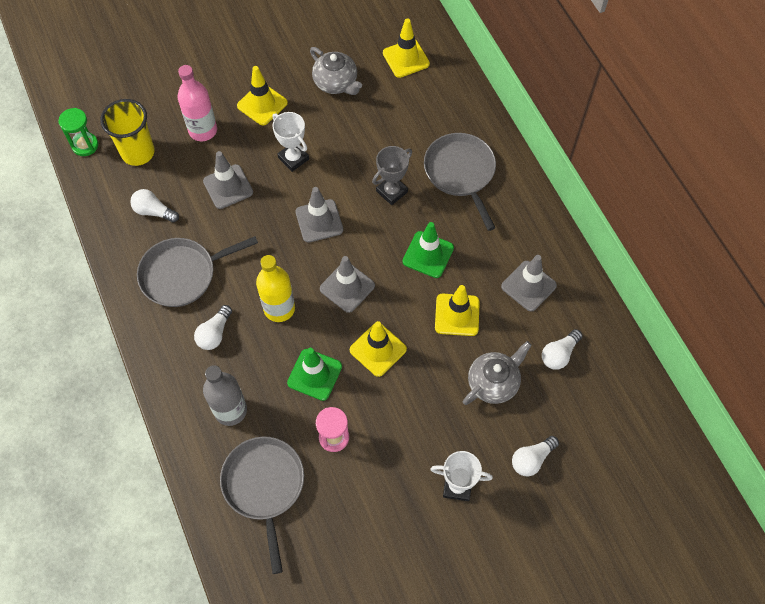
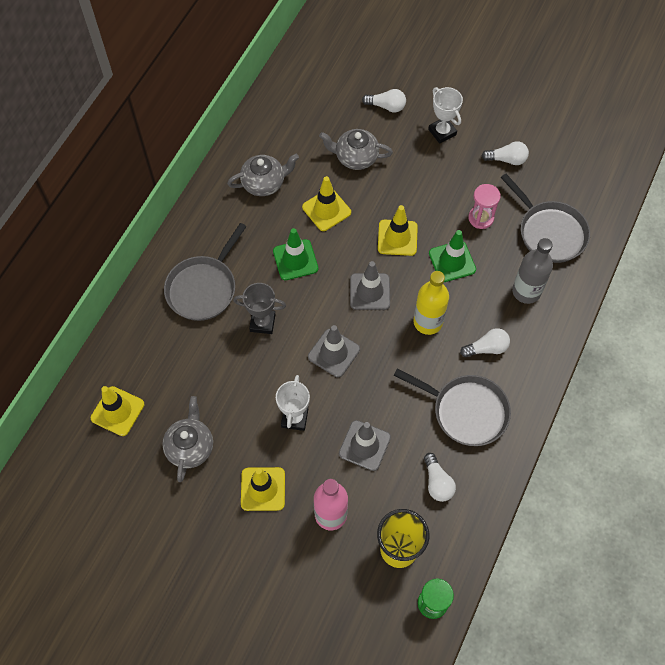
camera: 130 degrees left, 0 degrees up
grey pan [220,437,304,574] -> grey pan turned 75 degrees counterclockwise [501,174,590,263]
grey traffic cone [501,255,557,312] -> grey teapot [227,154,299,196]
white light bulb [542,329,582,370] -> white light bulb moved to [482,141,529,165]

